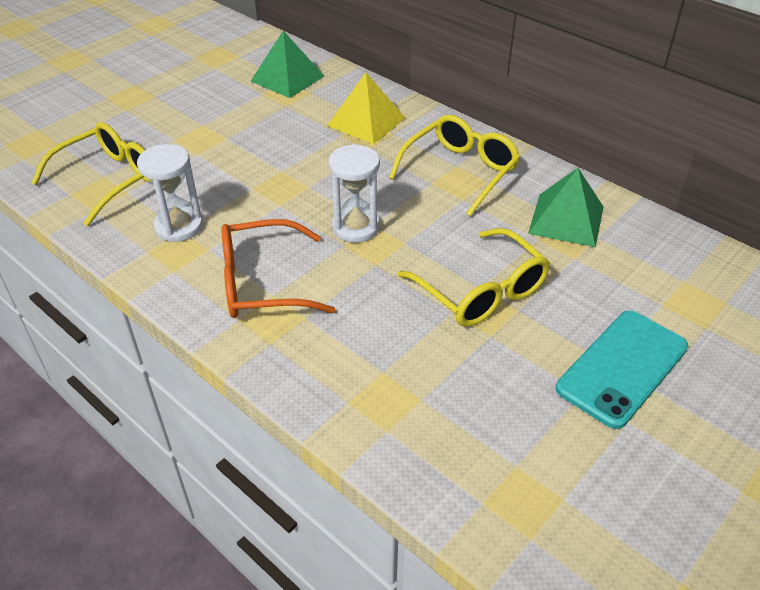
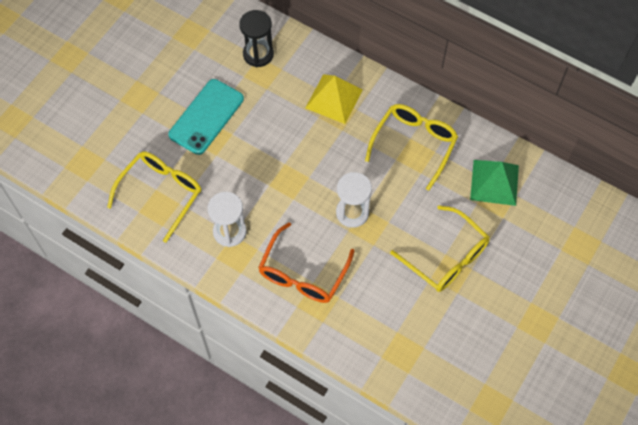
camera: 10 degrees left, 20 degrees up
orange glasses [221,219,335,318] -> orange glasses turned 45 degrees counterclockwise [258,222,355,303]
green pyramid [251,31,324,98] -> black hourglass [239,10,274,67]
turquoise phone [556,310,688,429] -> turquoise phone moved to [168,79,244,155]

